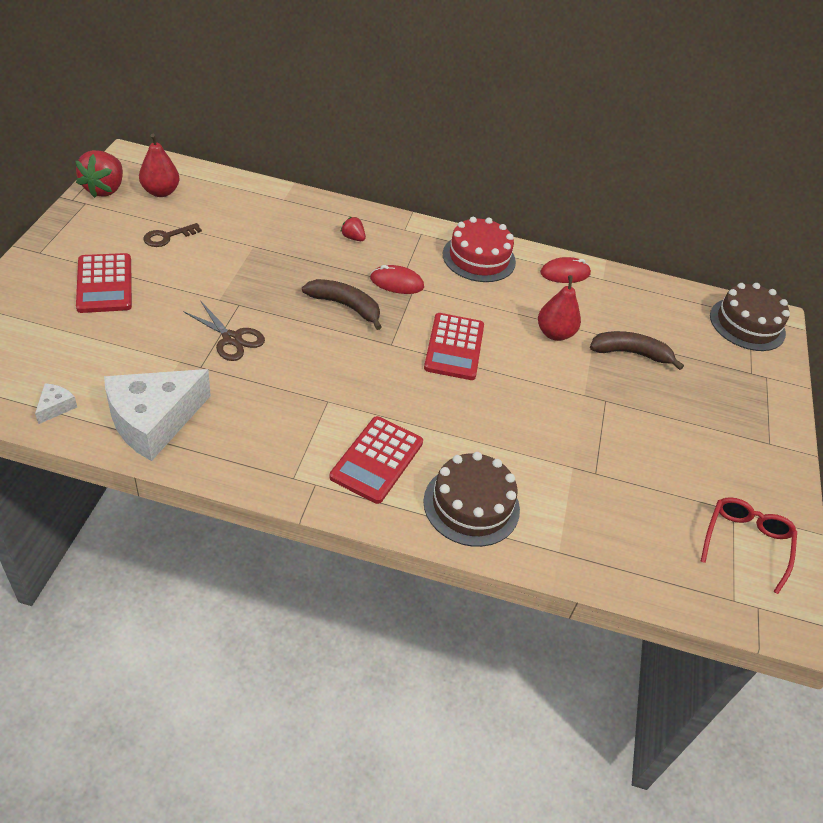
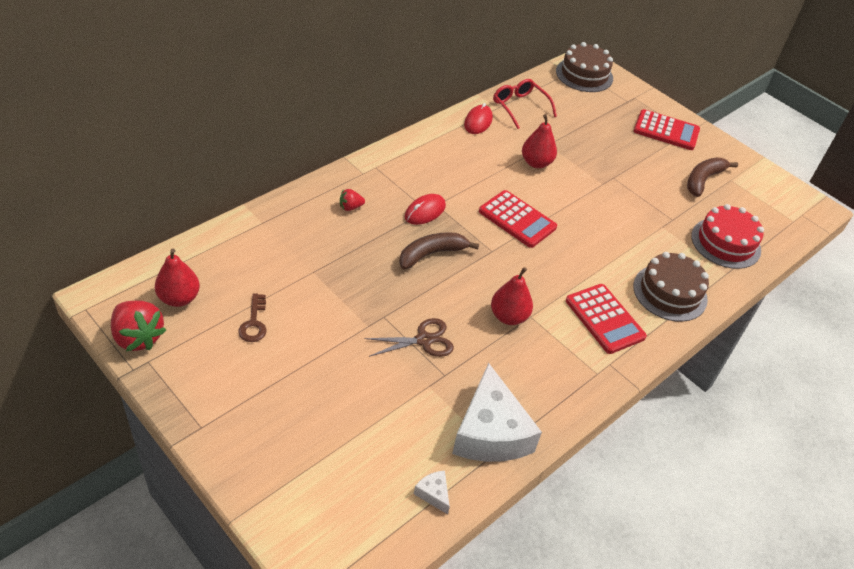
camera: 55 degrees left, 0 degrees up
red calculator [76,253,132,313] -> red calculator moved to [634,109,700,150]
red cake [443,217,516,282] -> red cake moved to [691,204,764,269]
brown banana [590,331,684,370] -> brown banana moved to [687,158,738,197]
red glasses [700,497,797,594] -> red glasses moved to [493,79,557,129]
none -> red pear [491,267,533,325]

